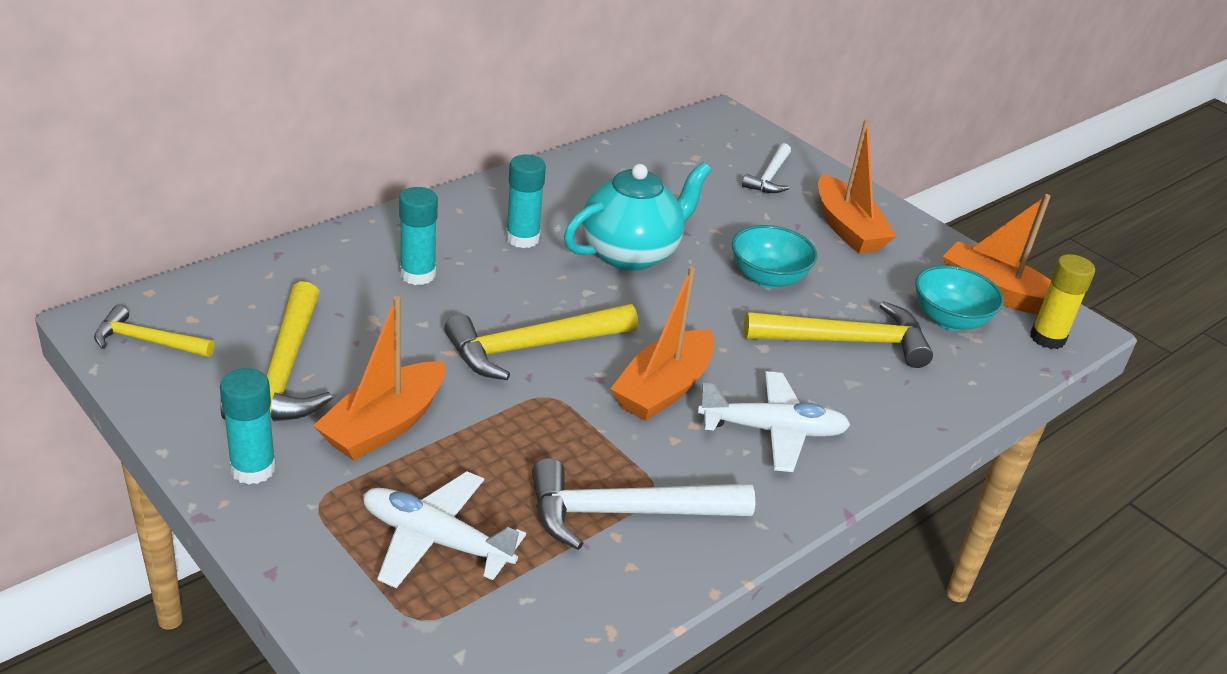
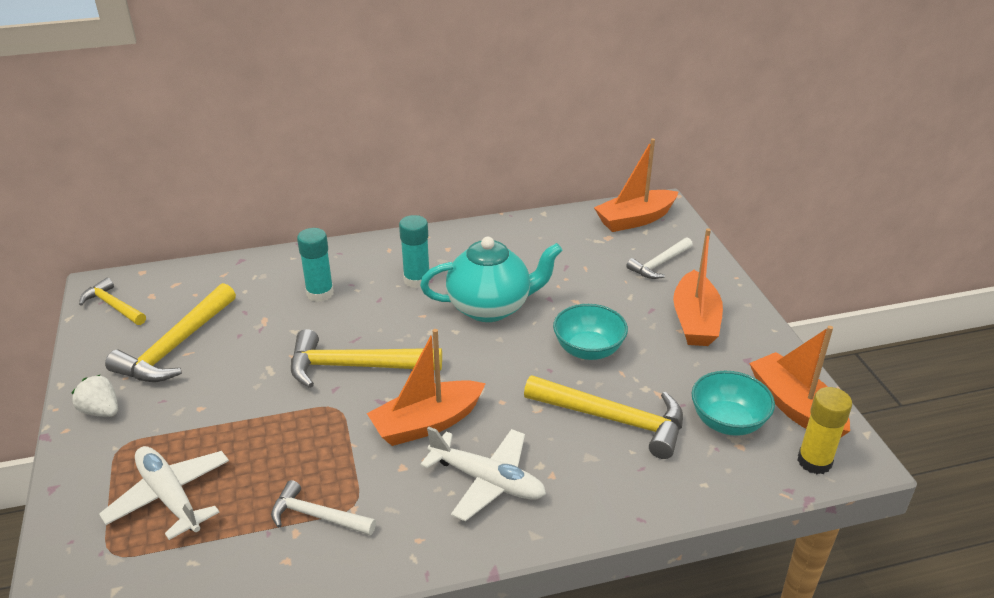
camera: 30 degrees right, 0 degrees up
turquoise glue stick [220,368,276,485] -> white strawberry [72,374,118,417]
orange boat [313,296,445,461] -> orange boat moved to [594,138,678,232]
white hammer [532,458,755,550] -> white hammer [271,480,376,535], size x0.60

